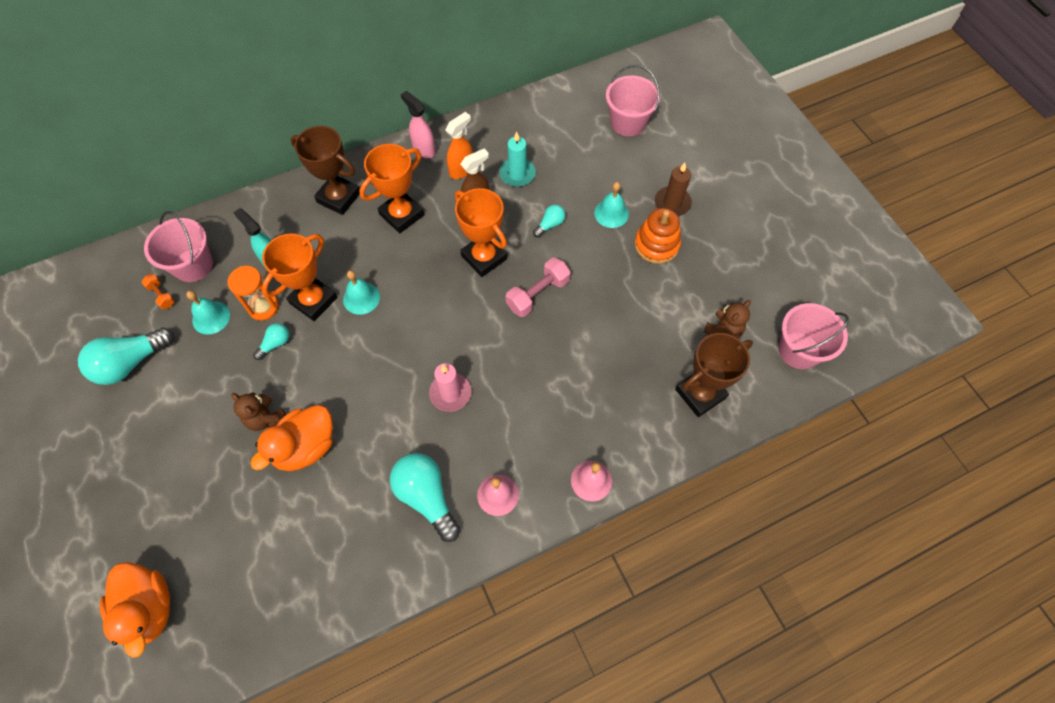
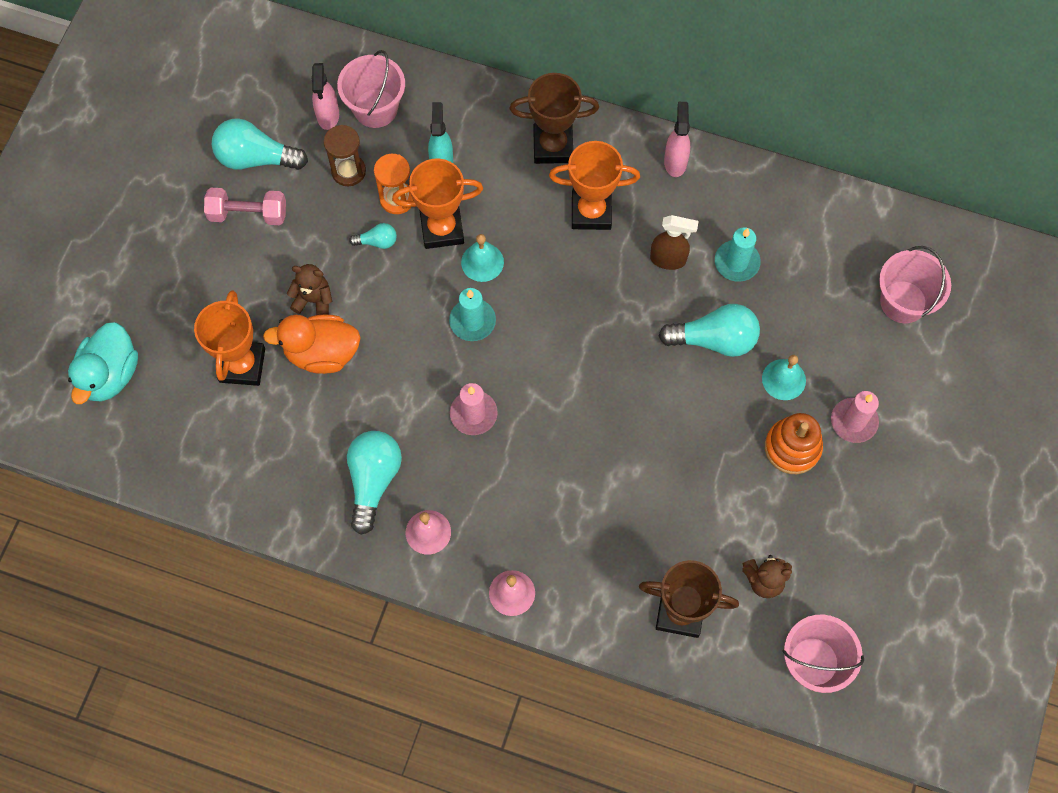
camera: 45 degrees right, 5 degrees up
orange duck [100,562,170,658] -> turquoise duck [68,322,138,404]
orange dumbbell [141,274,175,309] -> pink spray bottle [311,63,339,130]
turquoise bell [186,290,230,334] -> brown hourglass [324,125,366,186]
brown teddy bear [231,392,286,431] -> brown teddy bear turned 105 degrees clockwise [287,264,332,315]
brown trophy [290,126,360,215] -> brown trophy turned 75 degrees counterclockwise [510,73,599,164]
orange spray bottle [445,112,473,179] -> none
orange trophy [455,188,507,277] -> orange trophy moved to [194,290,265,386]
pink dumbbell [506,258,571,317] -> pink dumbbell moved to [204,188,286,225]
turquoise light bulb [533,205,566,237] -> turquoise light bulb [659,304,760,357], size x2.00
brown candle [655,163,692,216] -> pink candle [831,391,879,443]
none -> turquoise candle [449,288,496,341]

